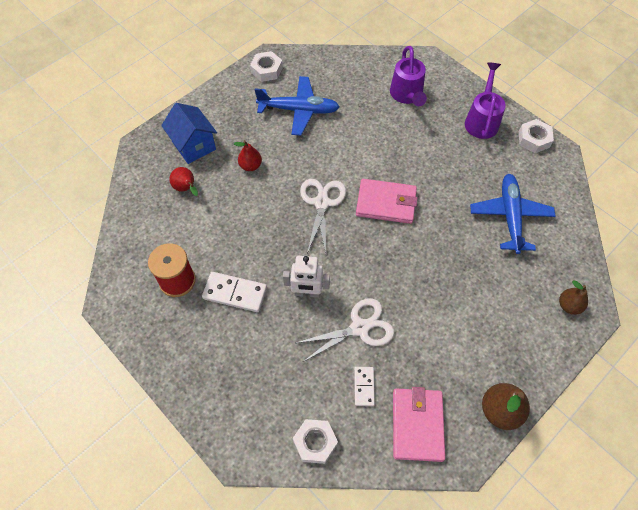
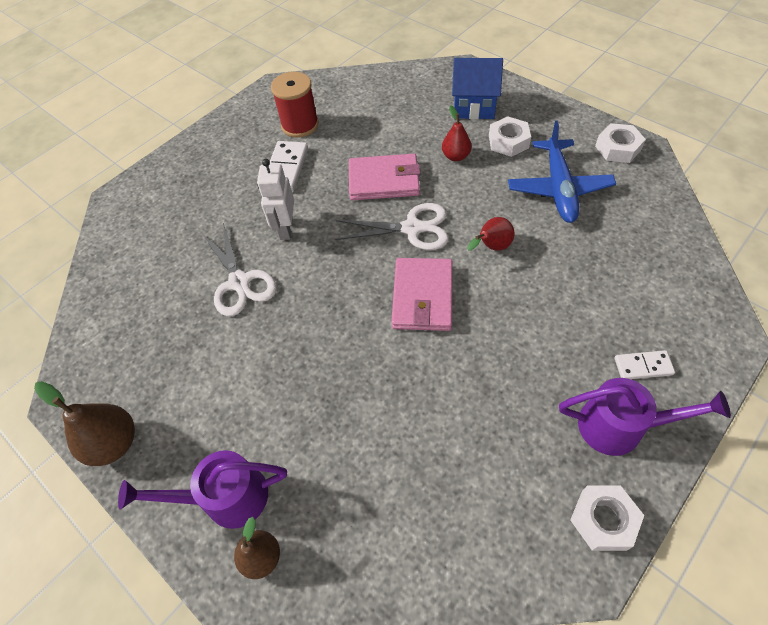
camera: 90 degrees right, 5 degrees down
blue house [161,103,217,164] -> blue house turned 45 degrees clockwise [452,58,503,119]
red pear [169,167,198,196] -> red pear moved to [467,217,515,251]
white nut [293,419,338,464] -> white nut moved to [489,116,531,157]
white domino [354,367,375,406] -> white domino moved to [615,350,675,379]
purple watering can [390,46,427,106] -> purple watering can moved to [118,450,287,529]
pink wallet [393,387,445,462] -> pink wallet moved to [349,154,420,200]
blue plane [470,174,555,254] -> none

